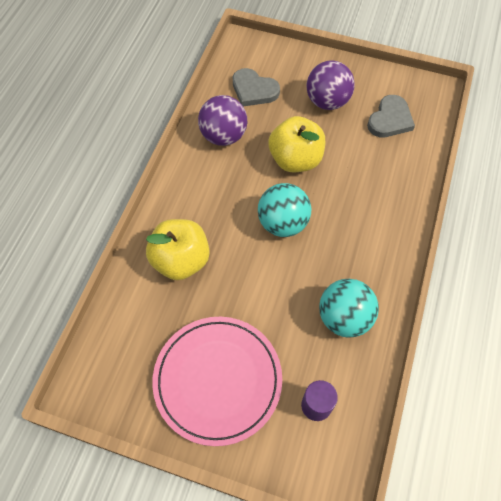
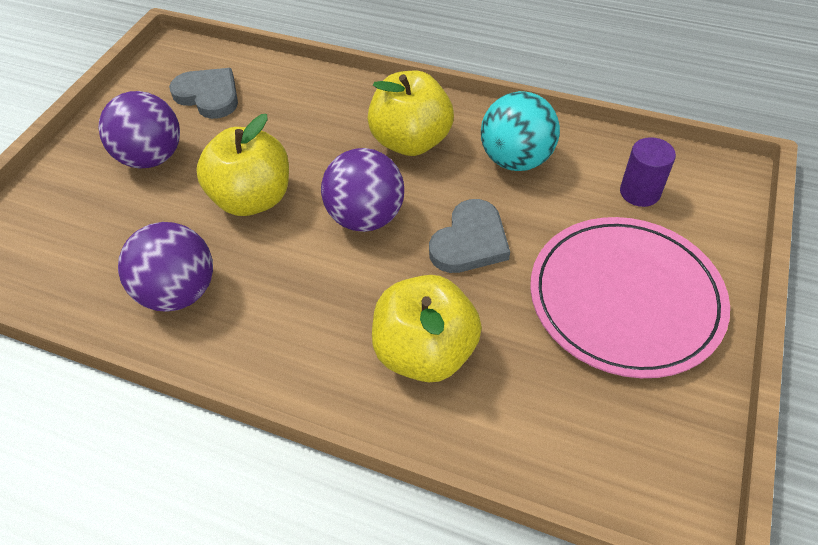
camera: 85 degrees left, 10 degrees down
grey heart [233,68,280,107] -> grey heart moved to [429,199,510,273]
turquoise ball [258,183,312,237] -> purple ball [321,148,404,232]
none -> yellow apple [368,71,454,156]

